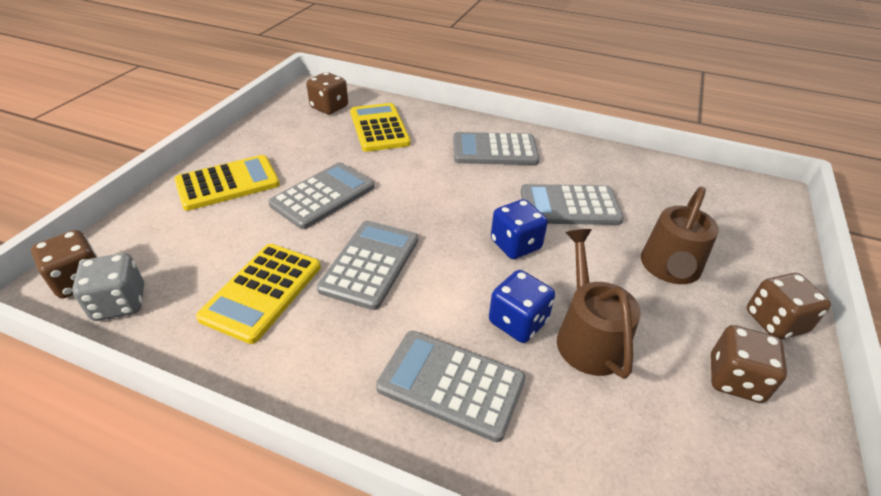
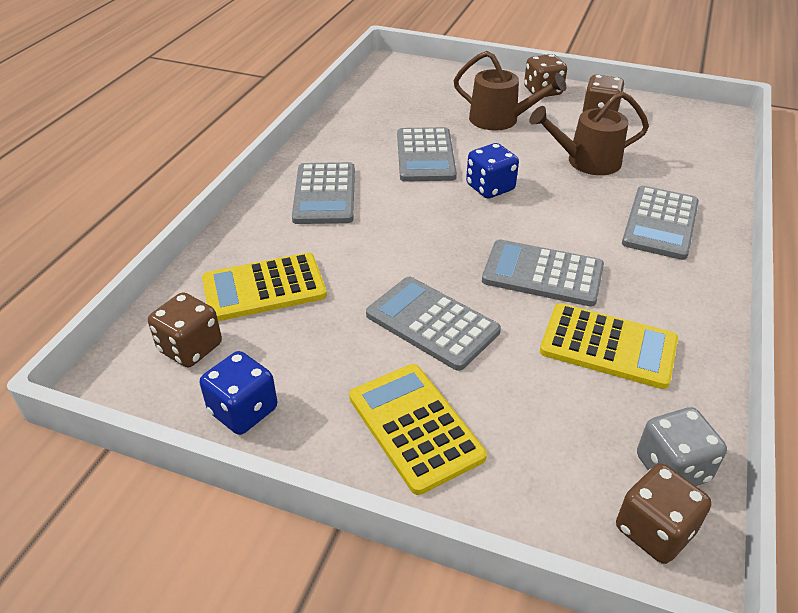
camera: 90 degrees left, 0 degrees up
blue dice [489,270,555,343] -> blue dice moved to [200,351,277,435]

